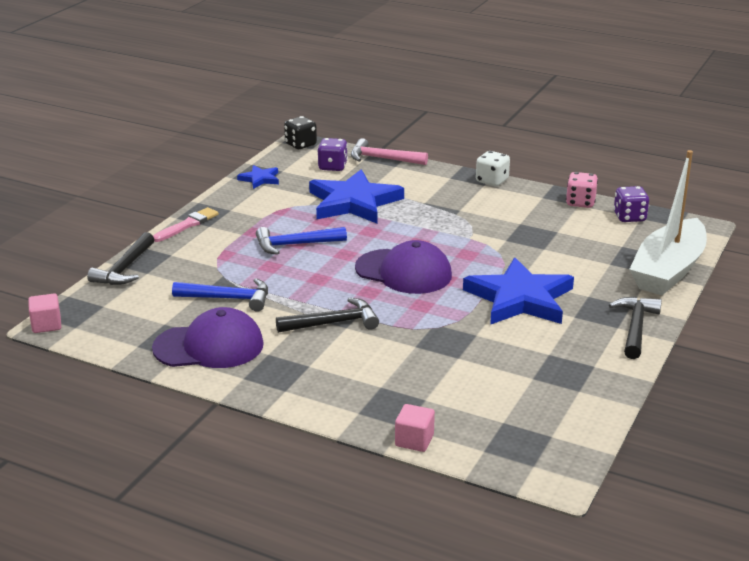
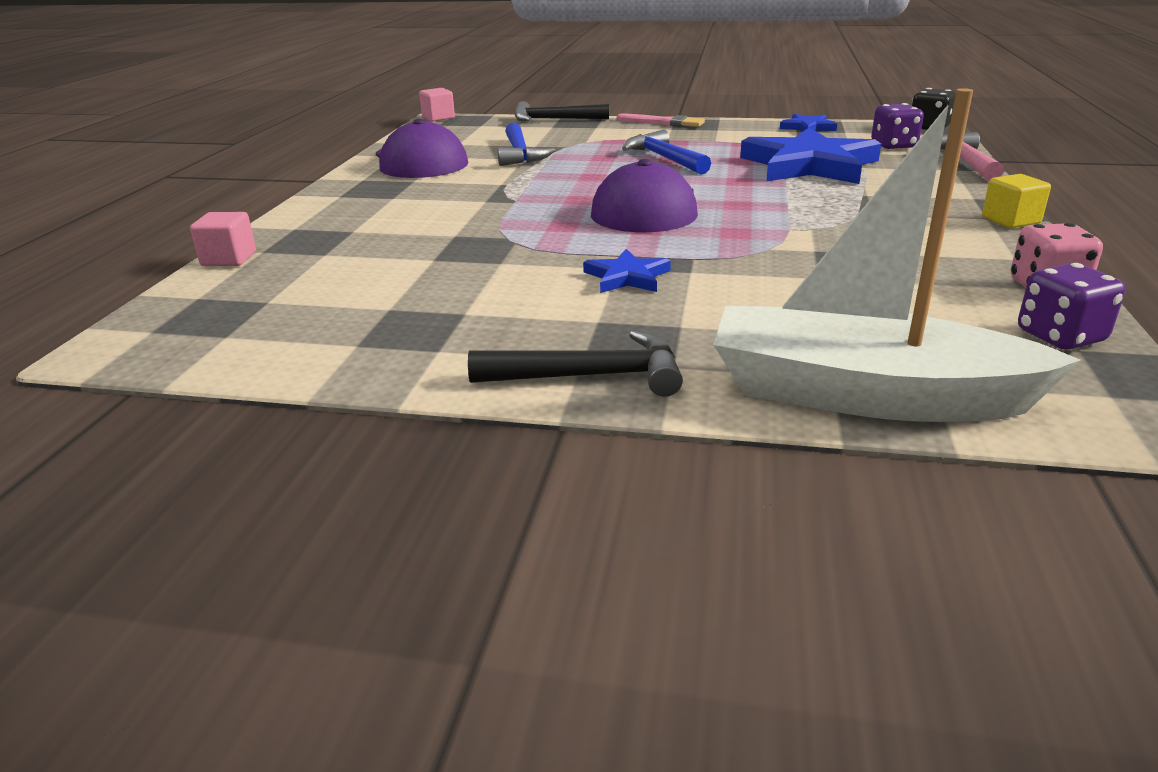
camera: 75 degrees right, 0 degrees up
black hammer [276,298,379,333] -> none
blue star [463,258,574,325] -> blue star [583,249,671,293], size x0.46
white dice [476,151,510,186] -> yellow cube [982,174,1051,228]

